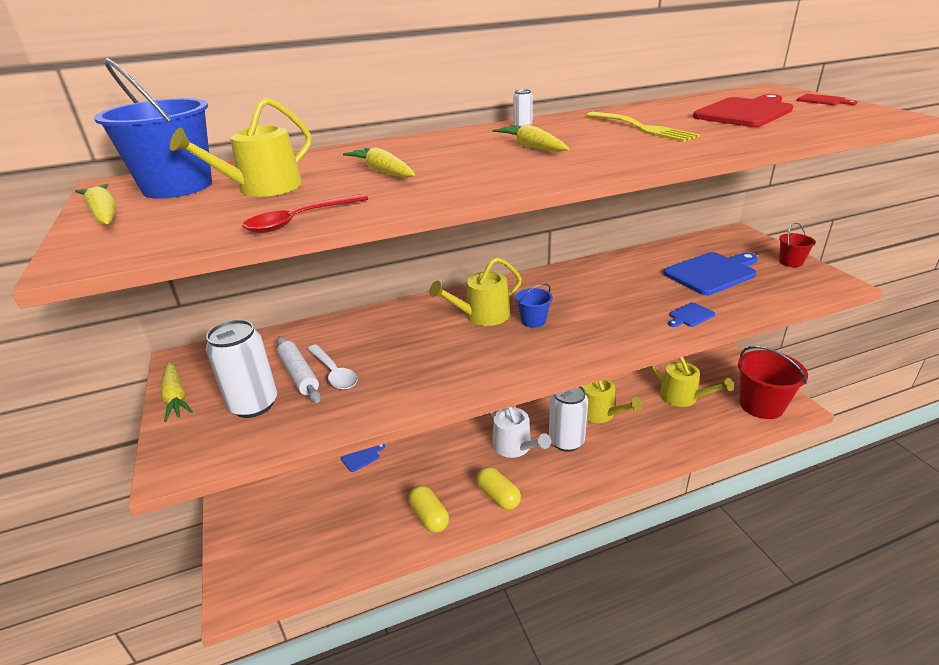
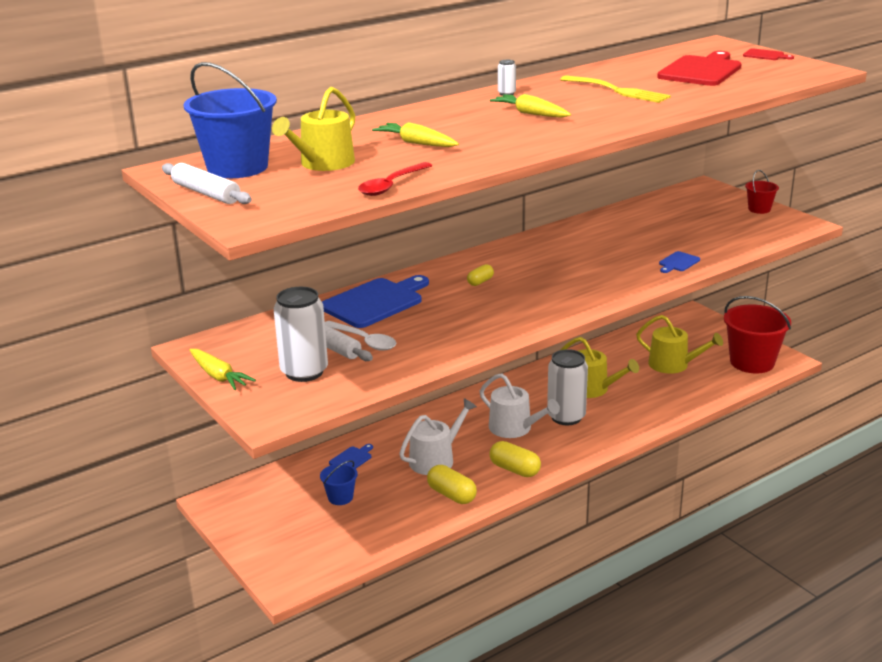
camera: 15 degrees left, 5 degrees down
yellow carrot [75,184,116,225] -> white rolling pin [162,163,252,204]
yellow watering can [429,257,522,326] -> yellow capsule [467,264,494,286]
blue bucket [515,284,553,328] -> blue bucket moved to [320,460,358,505]
blue cutting board [663,252,758,295] -> blue cutting board moved to [322,275,429,328]
none -> white watering can [399,398,477,475]

